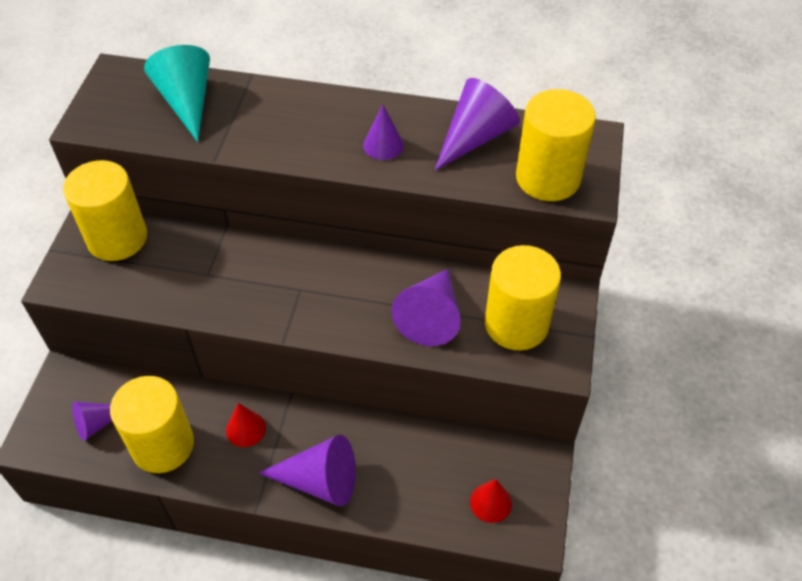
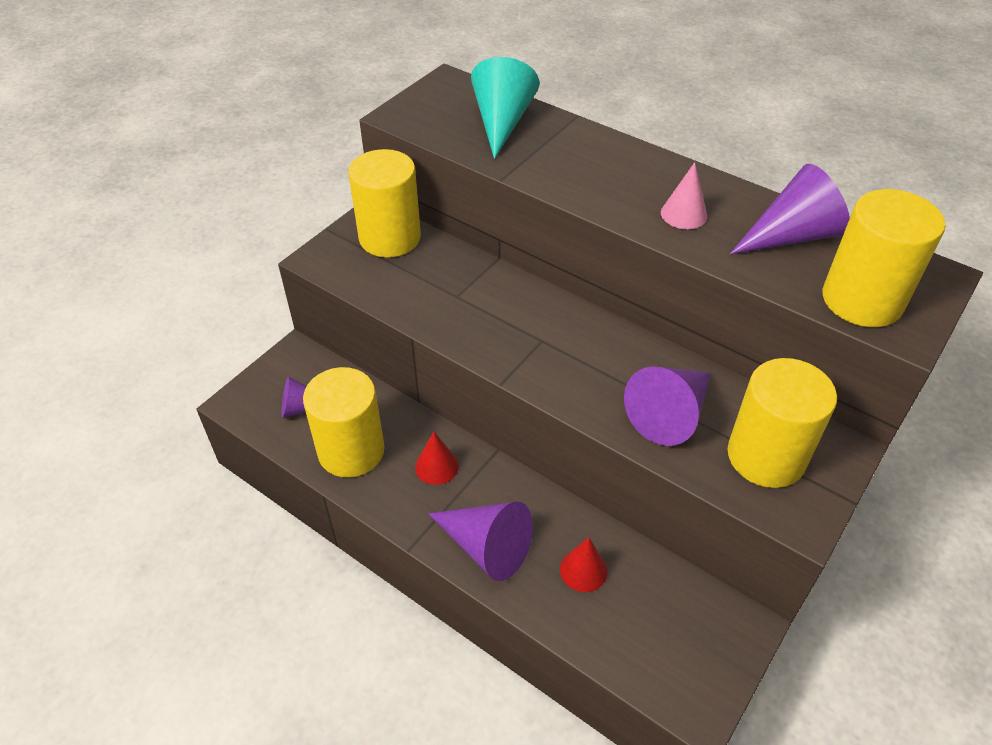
camera: 25 degrees right, 5 degrees down
purple cone [363,104,404,160] -> pink cone [661,162,707,229]
red cone [470,479,512,523] -> red cone moved to [560,537,608,592]

